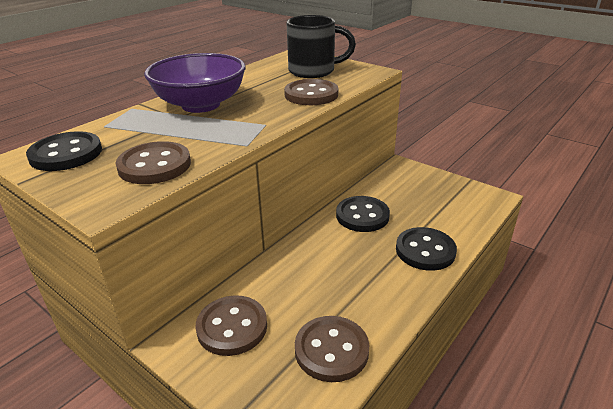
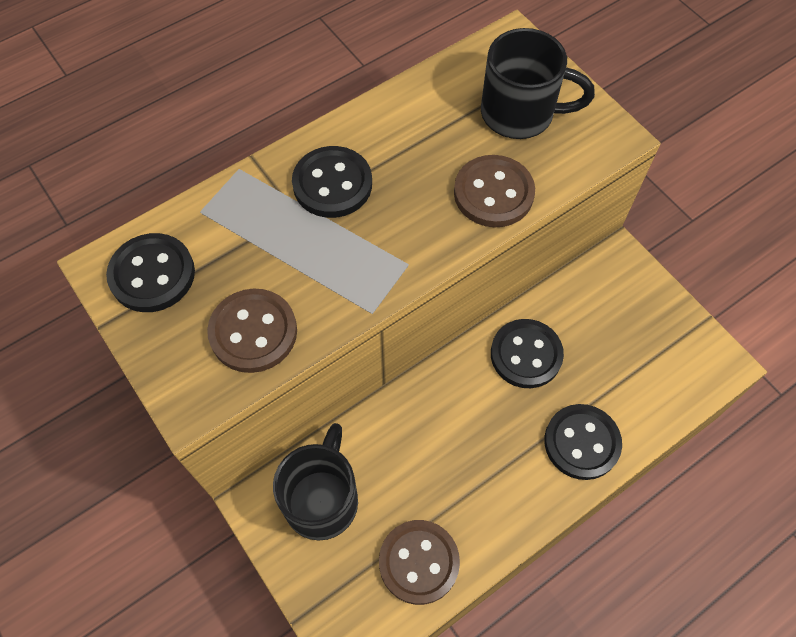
camera: 15 degrees right, 30 degrees up
purple bowl [144,53,246,113] -> black button [292,146,372,218]
brown button [196,295,267,356] -> black mug [273,423,358,541]

